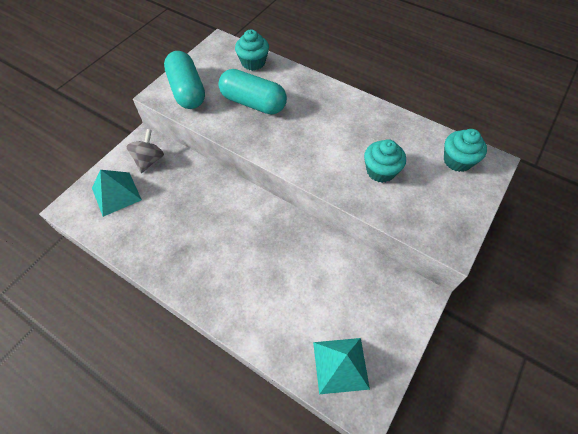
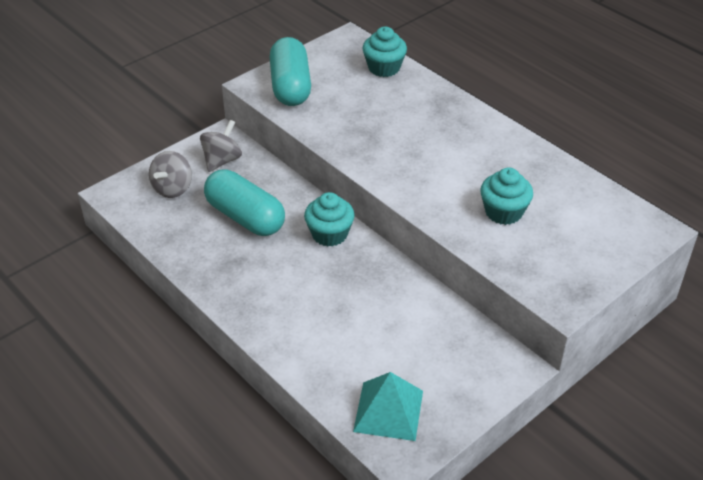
camera: 15 degrees right, 15 degrees down
turquoise pyramid [92,170,142,217] -> grey spinning top [149,151,192,198]
turquoise capsule [218,69,287,114] -> turquoise capsule moved to [204,169,285,236]
turquoise cupcake [444,129,487,172] -> turquoise cupcake moved to [304,192,355,247]

